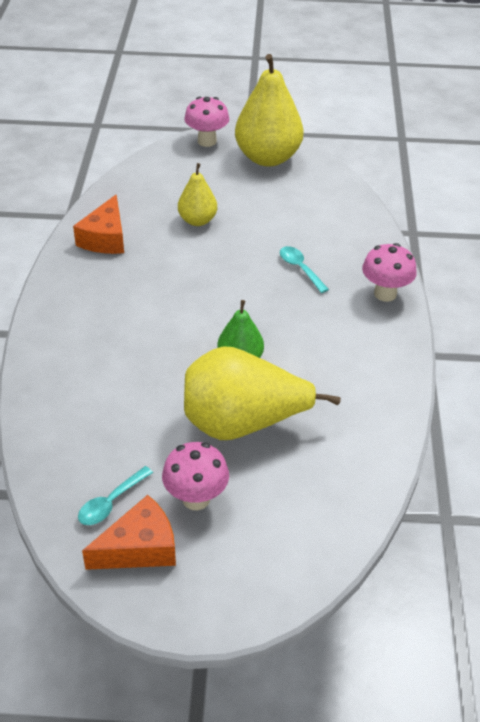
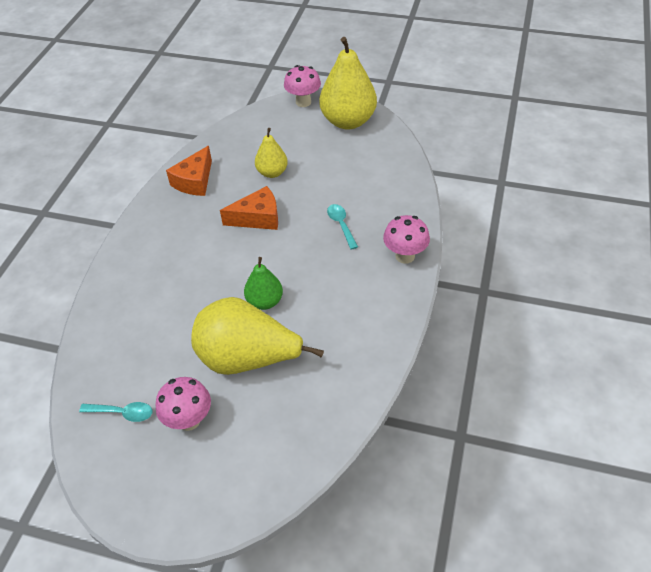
camera: 15 degrees right, 5 degrees up
turquoise spoon [78,466,153,525] -> turquoise spoon turned 135 degrees counterclockwise [79,402,153,422]
orange cheese [82,495,176,570] -> orange cheese moved to [220,186,278,230]

